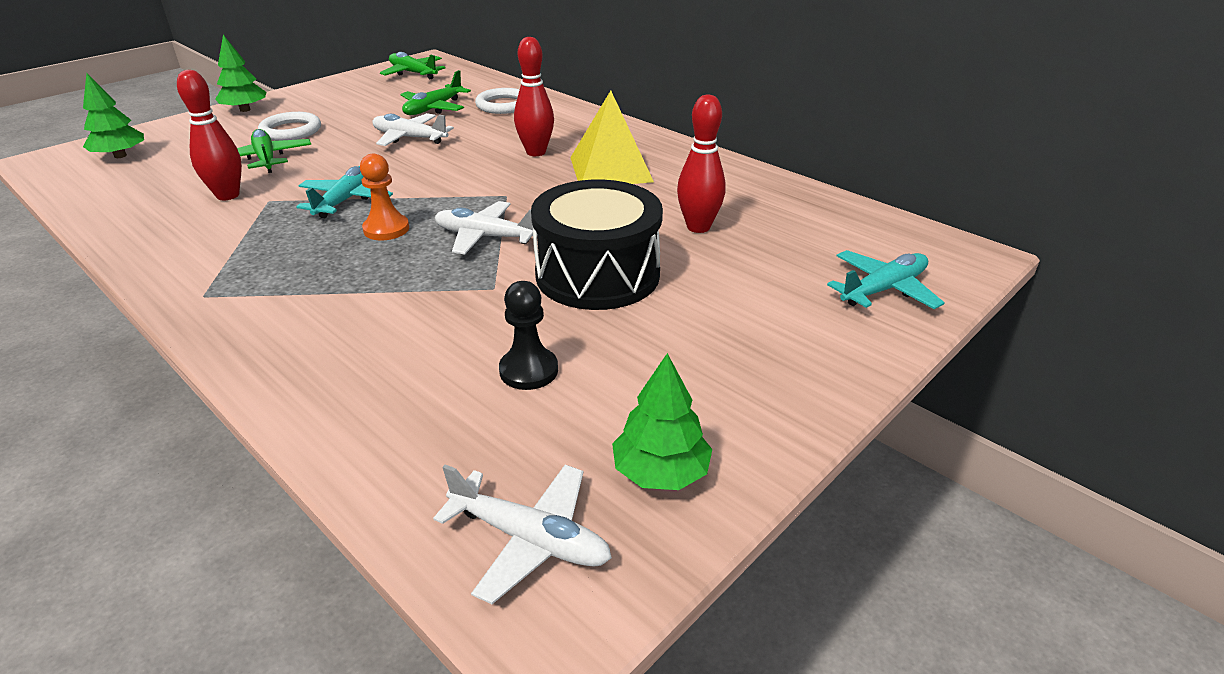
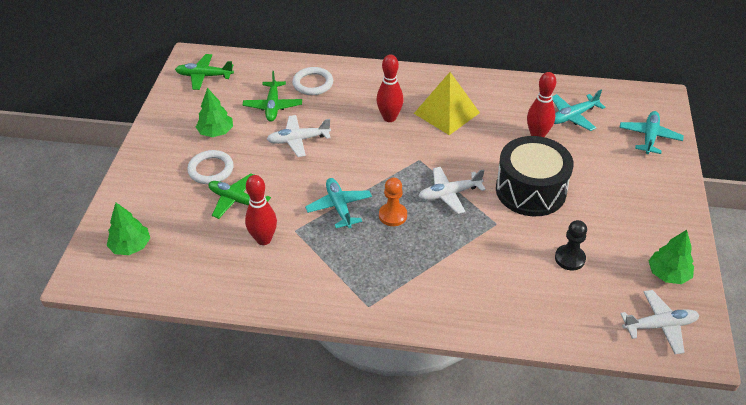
camera: 35 degrees left, 10 degrees up
green tree [215,35,267,112] -> green tree moved to [196,88,233,137]
none -> turquoise plane [552,90,605,131]

